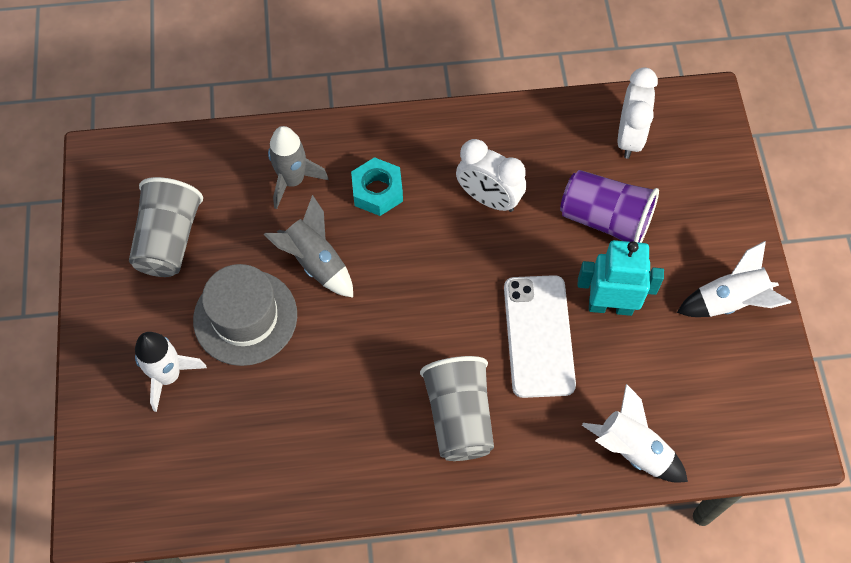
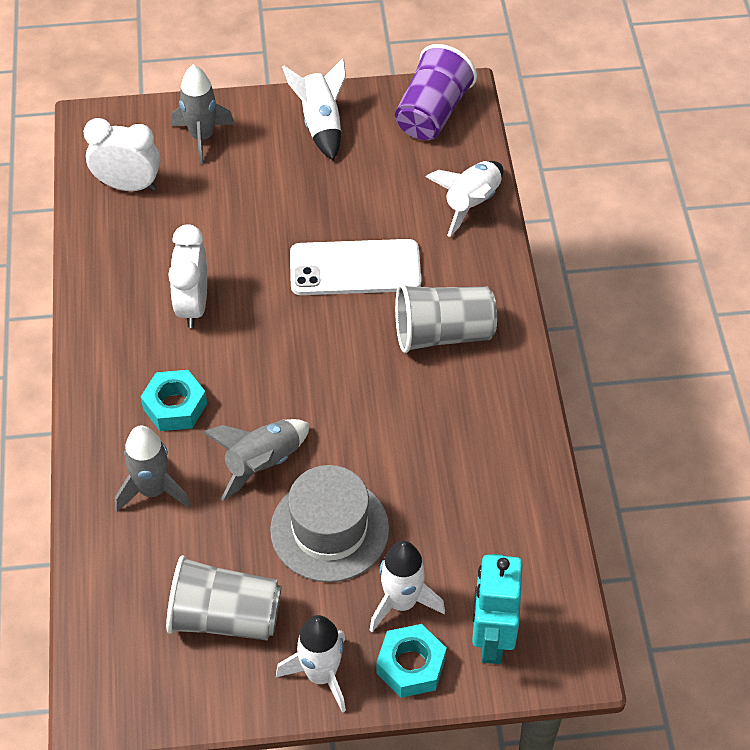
camera: 90 degrees left, 10 degrees down
white clock [456,139,526,212] -> white clock turned 150 degrees clockwise [168,224,207,328]
purple cup [560,170,659,243] -> purple cup moved to [395,44,477,140]
turquoise robot [577,240,664,316] -> turquoise robot moved to [472,554,523,664]
none -> grey rocket [171,65,235,164]
none -> white rocket [276,615,346,713]
none -> turquoise nut [376,624,447,698]

